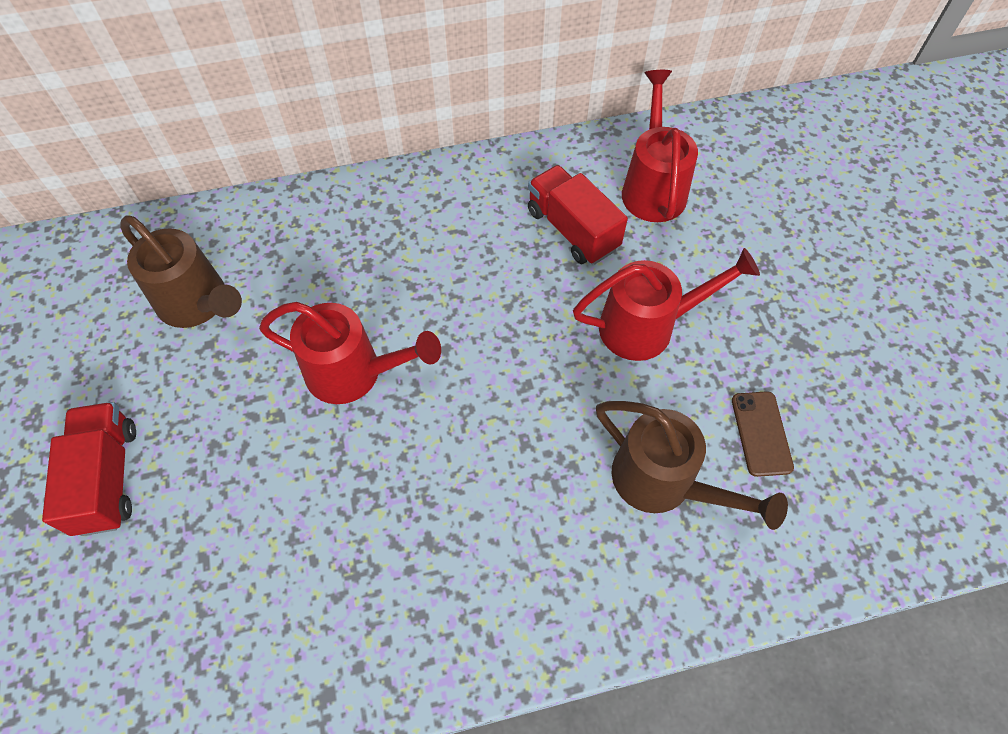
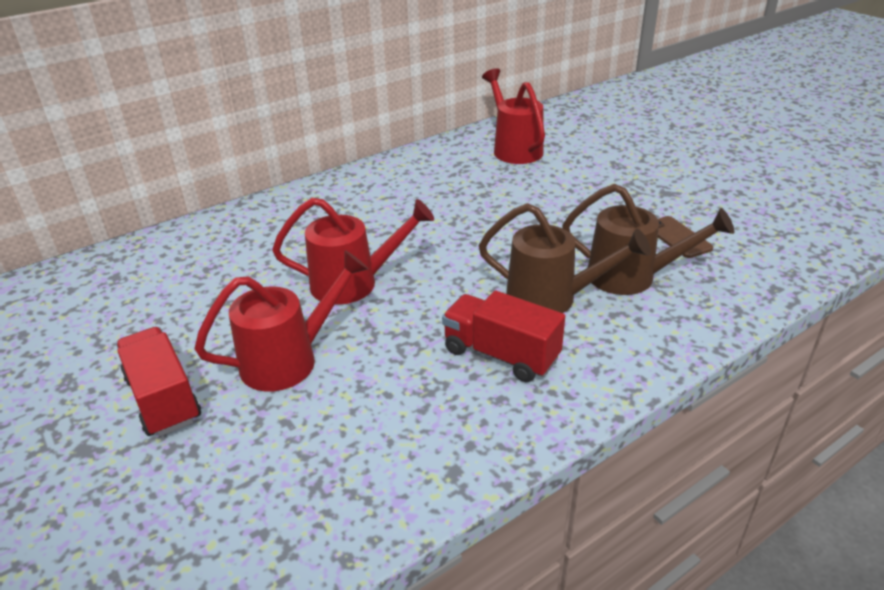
camera: 20 degrees left, 25 degrees down
brown watering can [120,215,242,328] -> brown watering can moved to [479,203,651,313]
red truck [528,165,628,264] -> red truck moved to [442,291,565,382]
red watering can [573,248,760,361] -> red watering can moved to [194,250,369,392]

